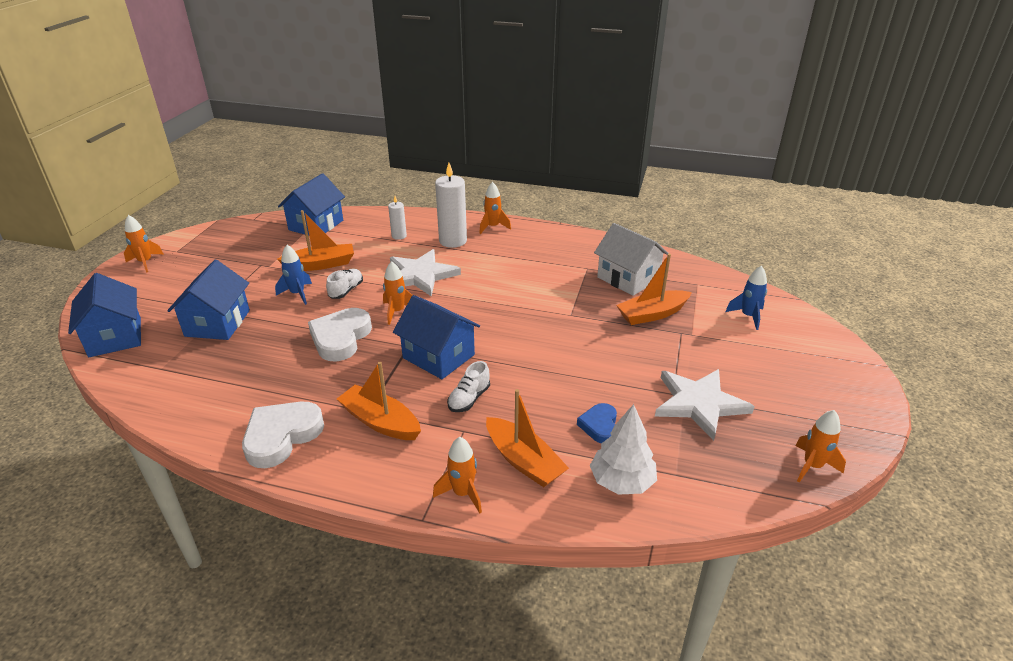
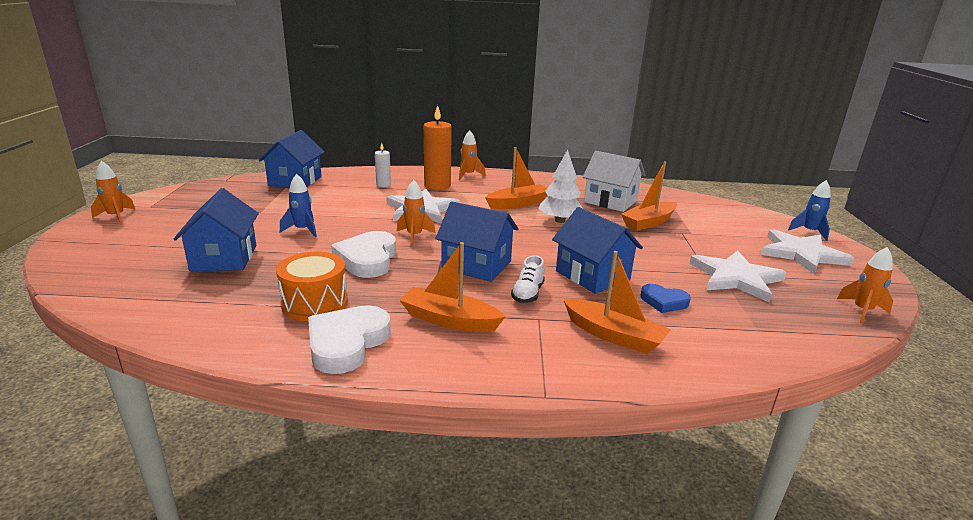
camera: 15 degrees left, 10 degrees down
blue house [68,273,141,357] -> blue house moved to [552,207,643,294]
orange boat [277,210,354,271] -> orange boat moved to [485,147,547,209]
white shoe [326,269,363,299] -> none
orange rocket [433,437,482,513] -> none
white candle [435,163,467,248] -> orange candle [424,105,452,190]
blue heart [577,403,617,443] -> blue heart turned 60 degrees counterclockwise [640,284,691,313]
white tree [590,404,657,495] -> white tree moved to [538,149,582,223]
blue rocket [726,266,767,330] -> blue rocket moved to [788,180,831,241]
none -> orange drum [276,252,348,321]
none -> white star [761,229,854,274]

